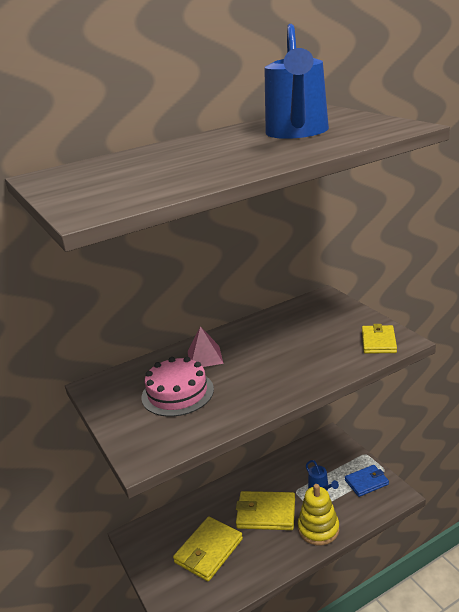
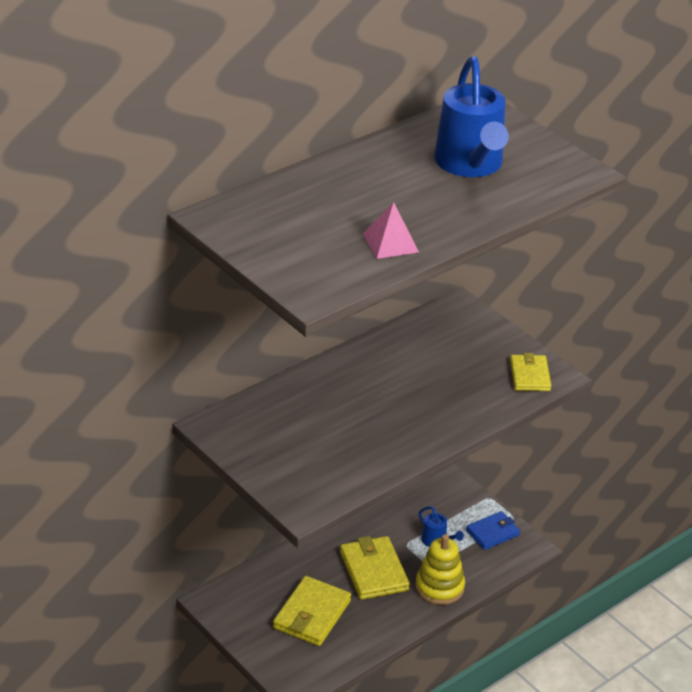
camera: 15 degrees left, 10 degrees up
pink cake [141,357,214,417] -> none
pink pyramid [188,326,223,367] -> pink pyramid moved to [363,202,419,259]
yellow wallet [236,491,295,530] -> yellow wallet turned 75 degrees clockwise [340,536,410,600]

